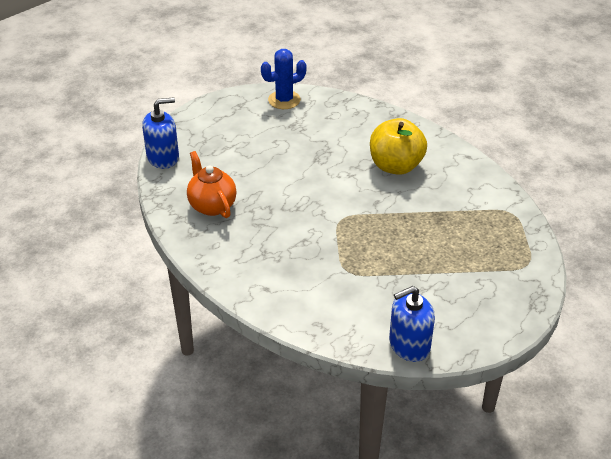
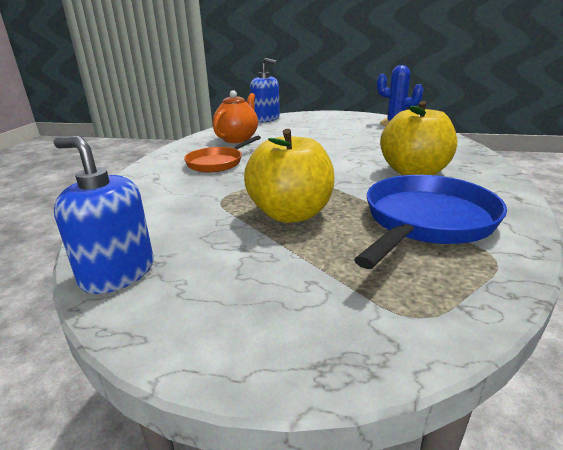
camera: 55 degrees right, 15 degrees down
none -> orange pan [184,136,261,172]
none -> yellow apple [244,129,334,223]
none -> blue pan [354,175,507,269]

